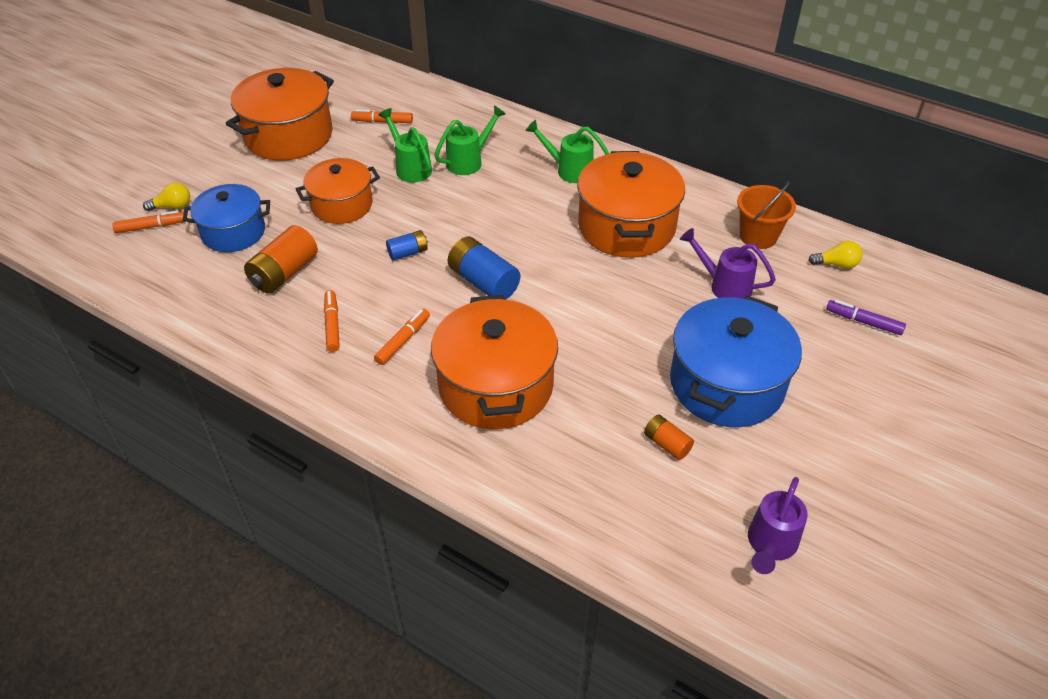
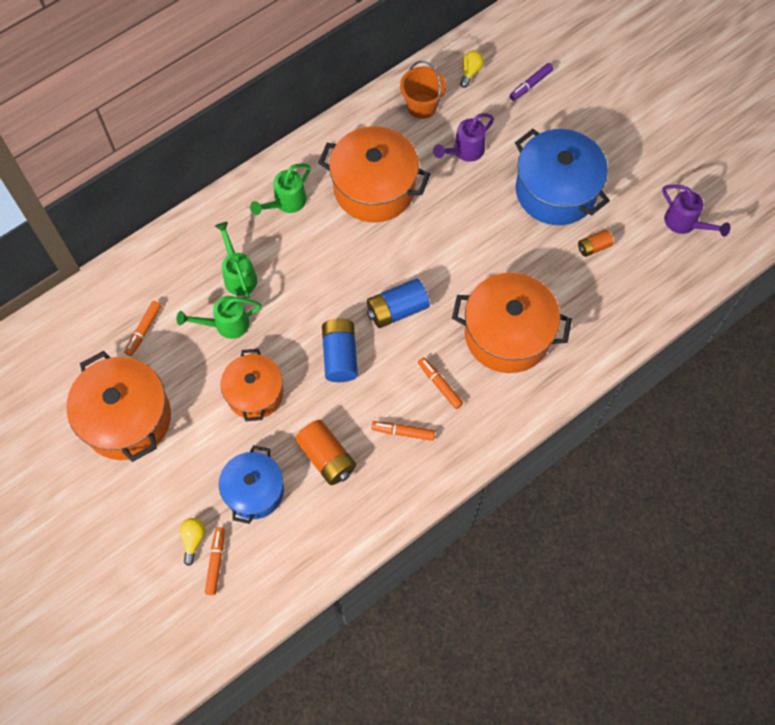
camera: 70 degrees left, 20 degrees up
blue battery [386,230,428,260] -> blue battery [322,318,358,382], size x1.76

